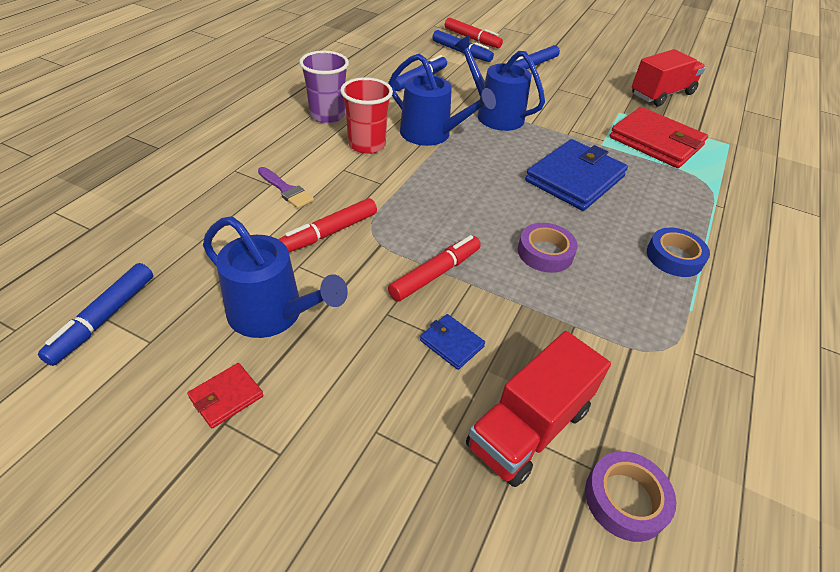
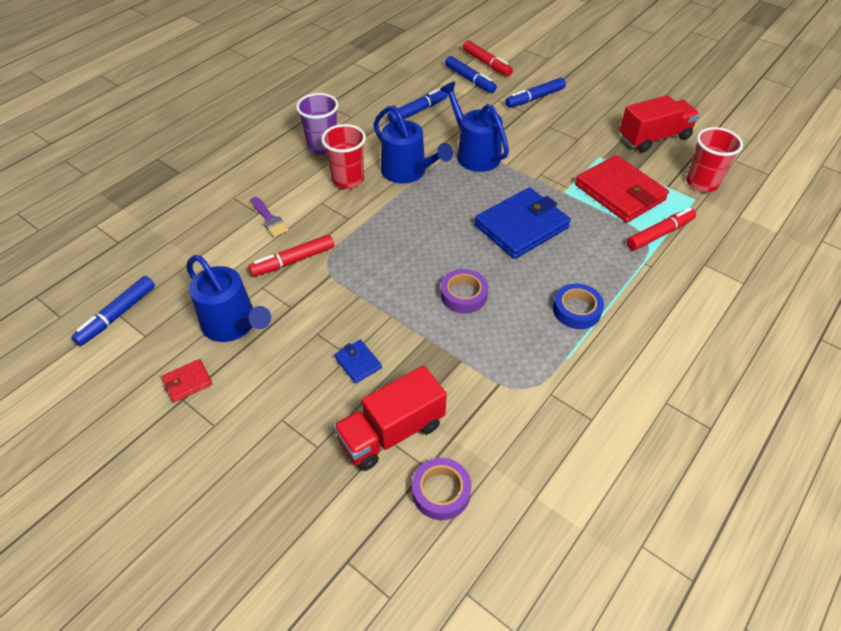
camera: 15 degrees right, 5 degrees up
red marker [388,235,481,302] -> red marker moved to [627,208,696,251]
none -> red cup [686,127,743,192]

